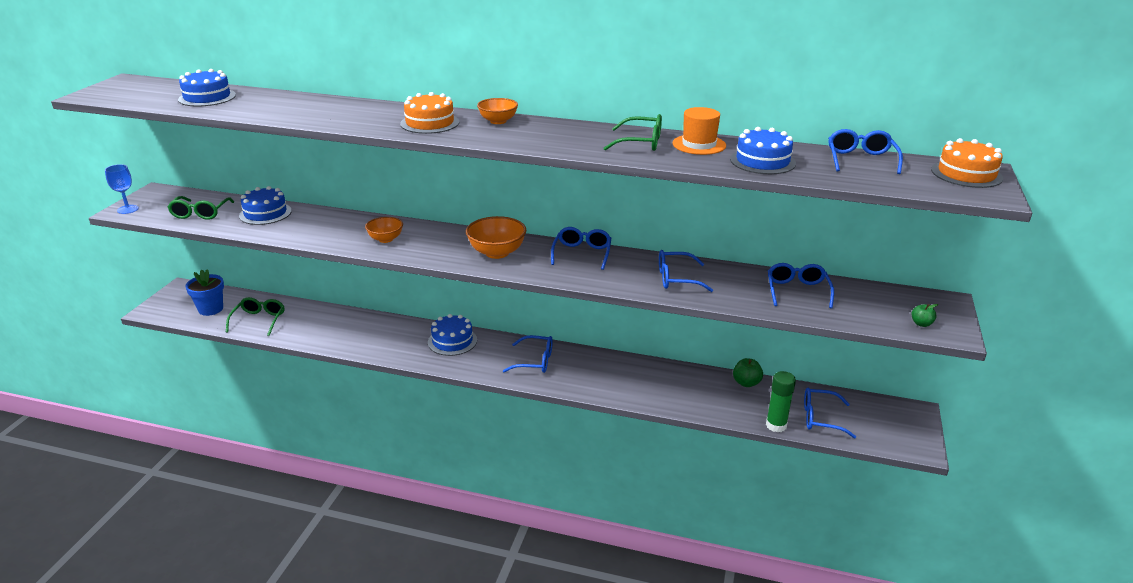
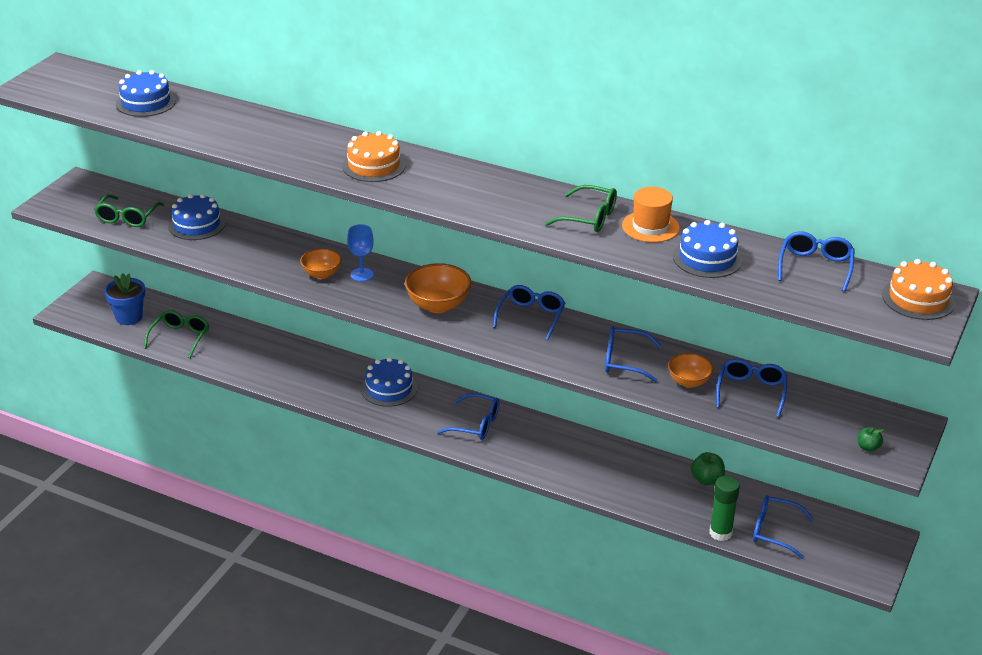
camera: 10 degrees right, 5 degrees up
blue goblet [105,164,139,214] -> blue goblet moved to [347,224,374,281]
orange bowl [477,98,518,124] -> orange bowl moved to [668,353,713,388]

